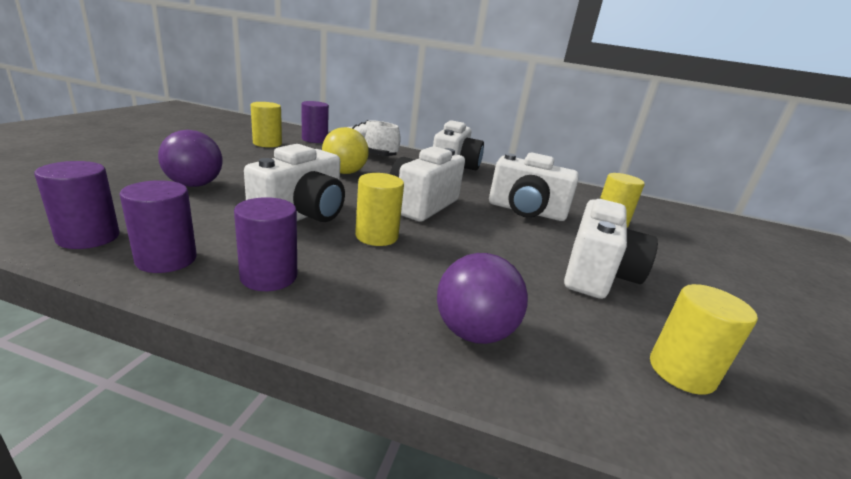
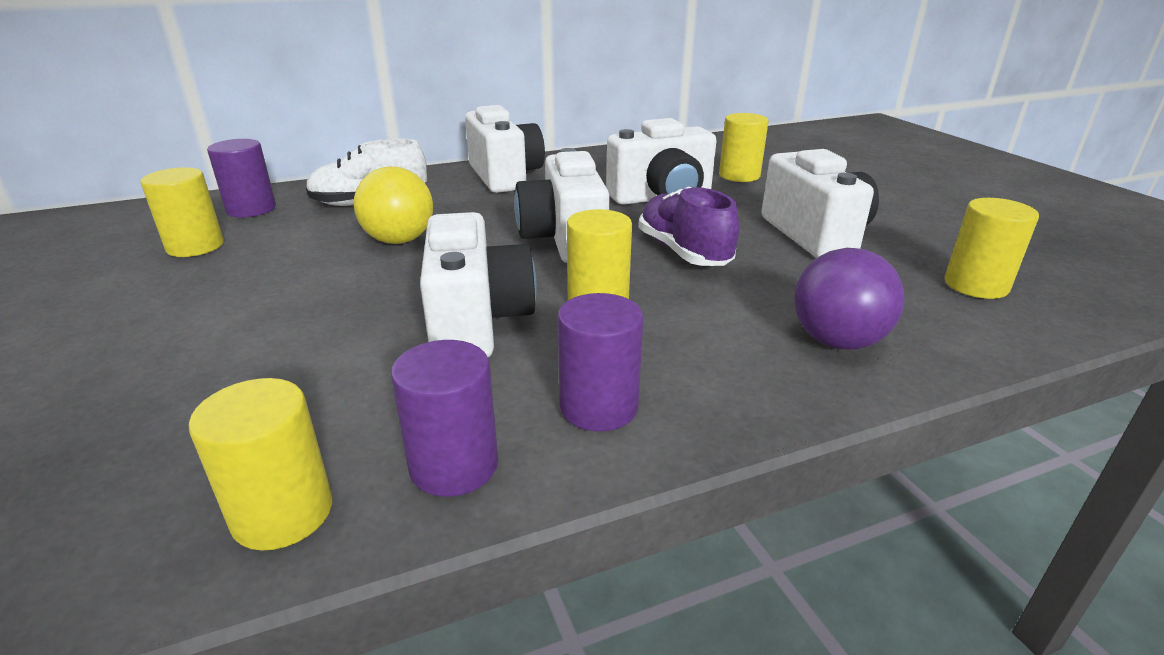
camera: 35 degrees left, 5 degrees up
purple cylinder [34,161,119,249] -> yellow cylinder [189,378,332,551]
purple ball [158,130,223,187] -> none
none -> purple shoe [639,187,739,266]

